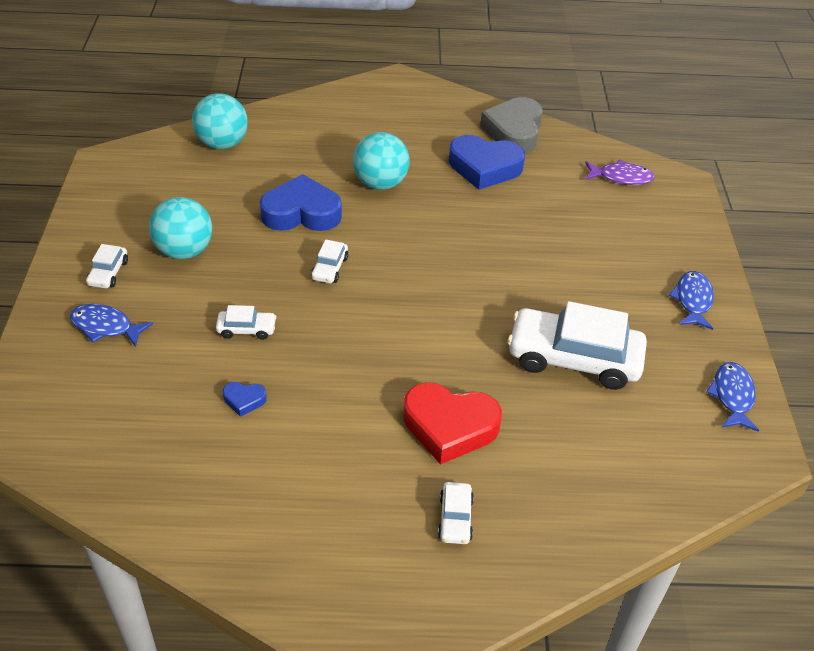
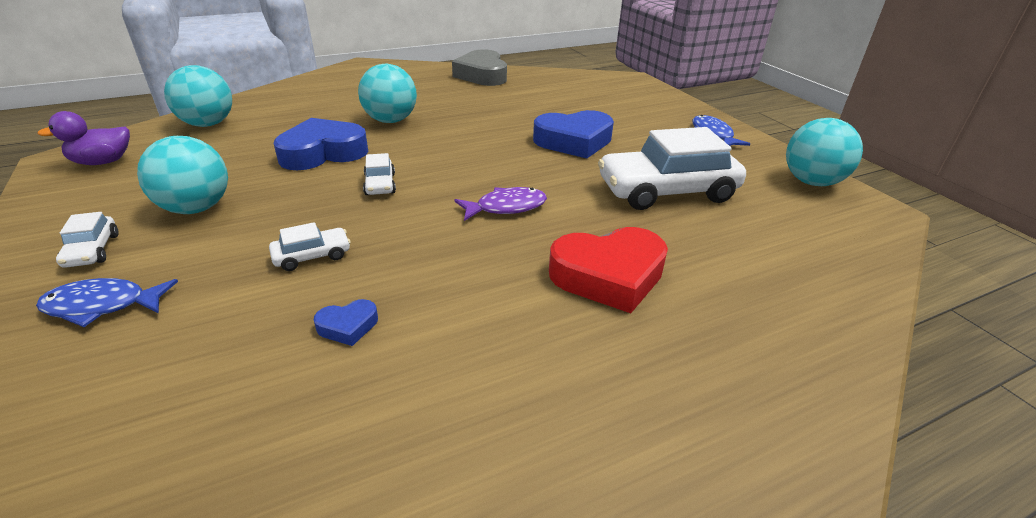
camera: 25 degrees left, 10 degrees down
white car [438,482,474,544] -> none
blue heart [449,135,525,190] -> blue heart moved to [533,110,614,159]
purple fish [585,159,655,185] -> purple fish moved to [455,187,547,221]
blue fish [706,362,759,432] -> turquoise ball [786,118,863,186]
none -> purple duck [38,111,130,165]

